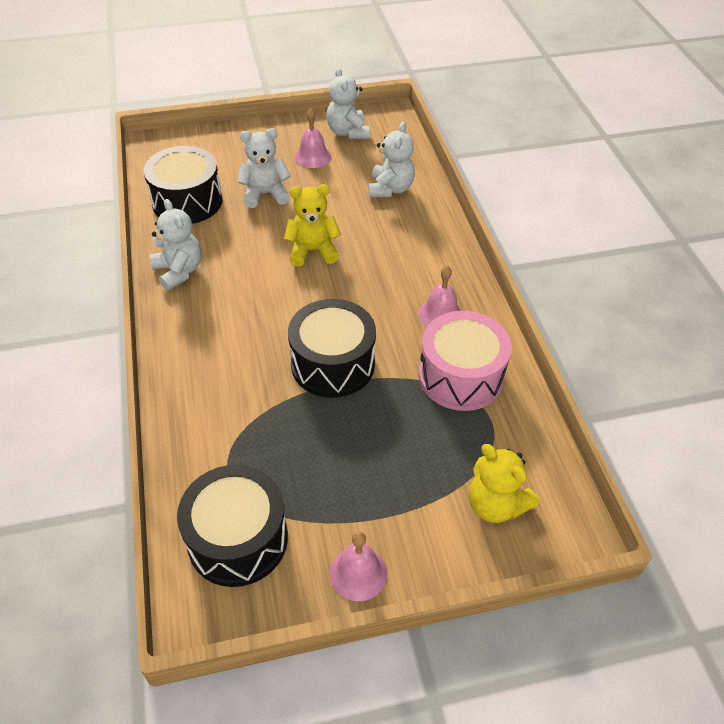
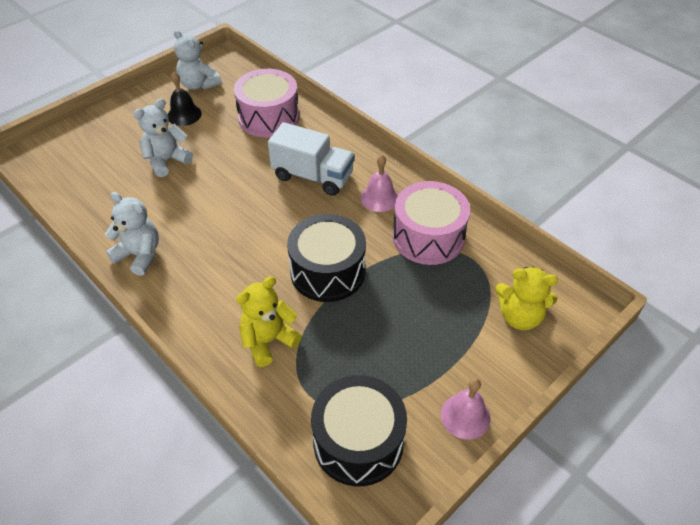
camera: 30 degrees left, 0 degrees up
black drum [144,146,223,224] -> none
yellow teddy bear [284,184,341,266] -> yellow teddy bear moved to [236,276,302,367]
pink bell [295,108,331,168] -> black bell [168,72,202,126]
white teddy bear [368,122,415,197] -> pink drum [234,69,299,137]
none -> white truck [268,122,355,196]

